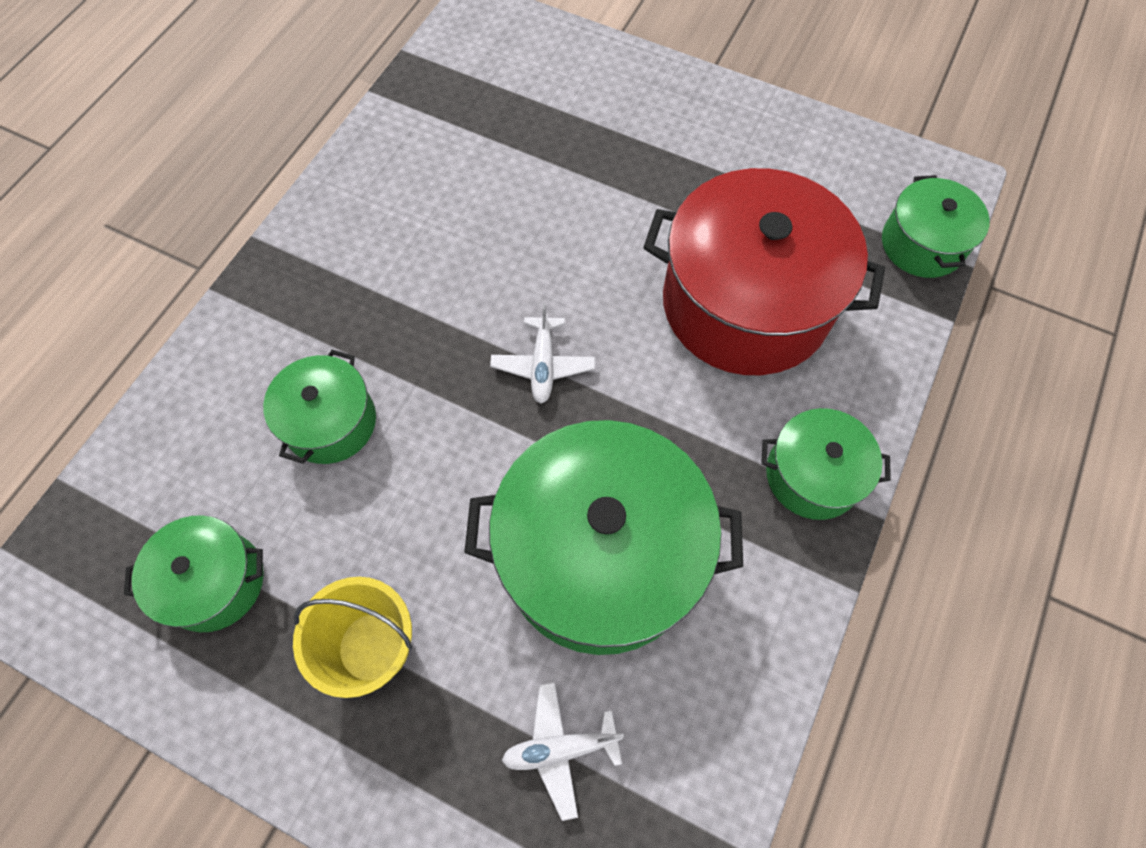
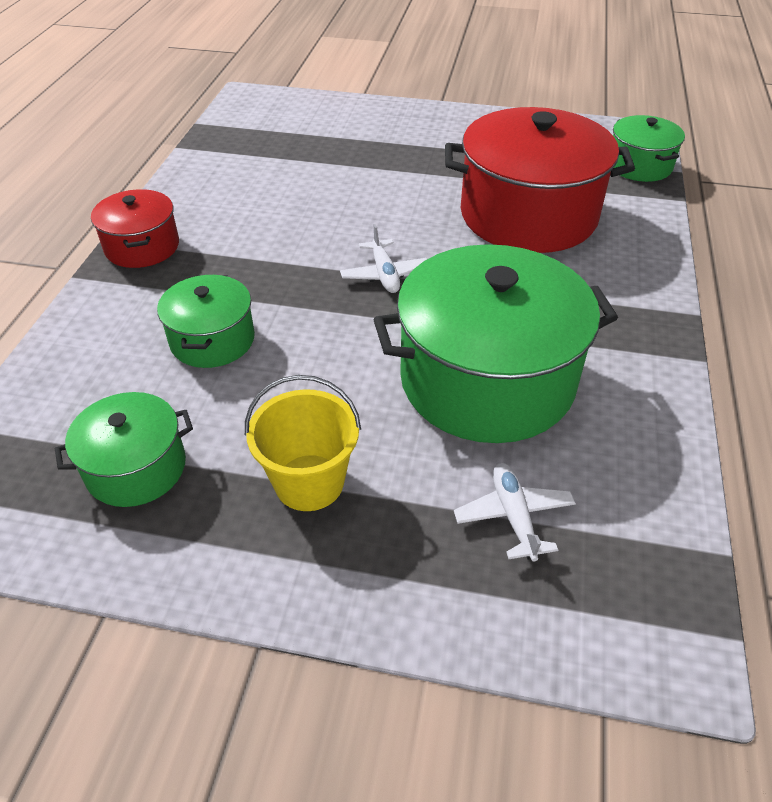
camera: 15 degrees left, 20 degrees down
white plane [502,682,624,821] -> white plane turned 105 degrees clockwise [454,463,576,562]
green pot [761,408,891,520] -> none
none -> red pot [91,189,179,268]

